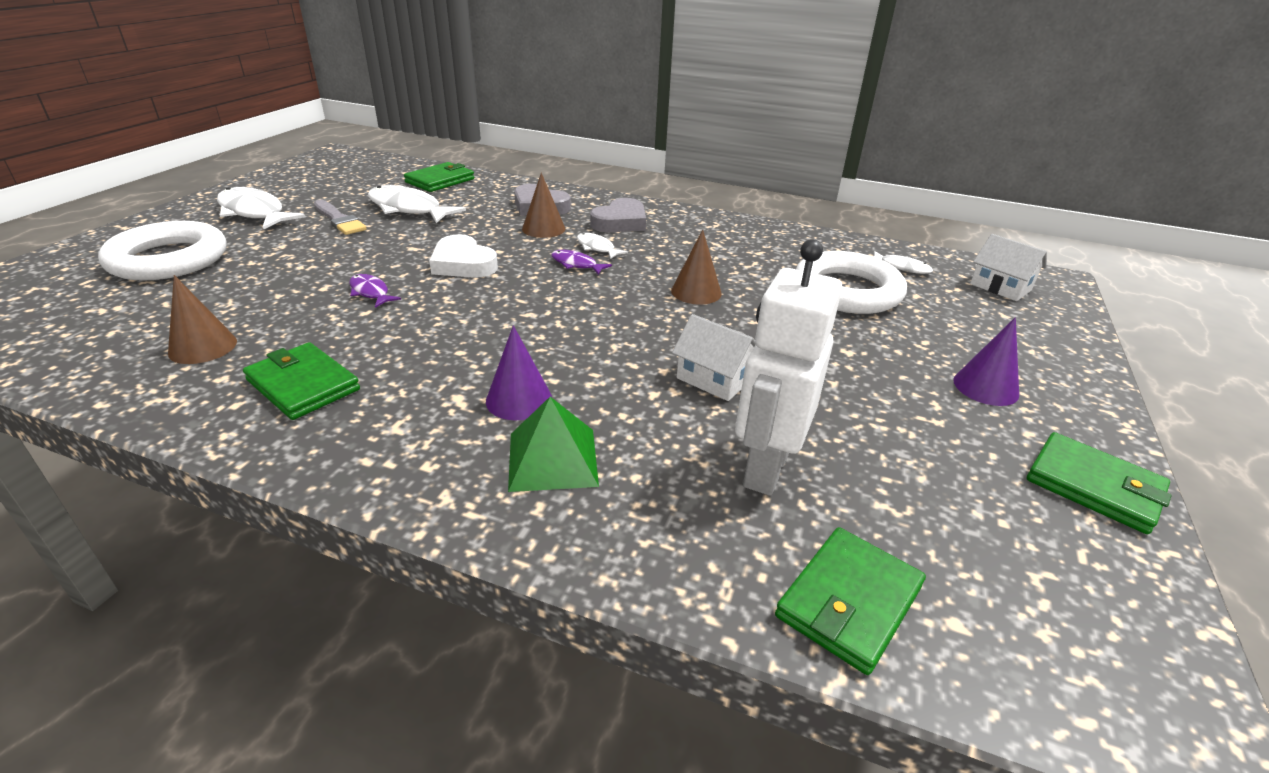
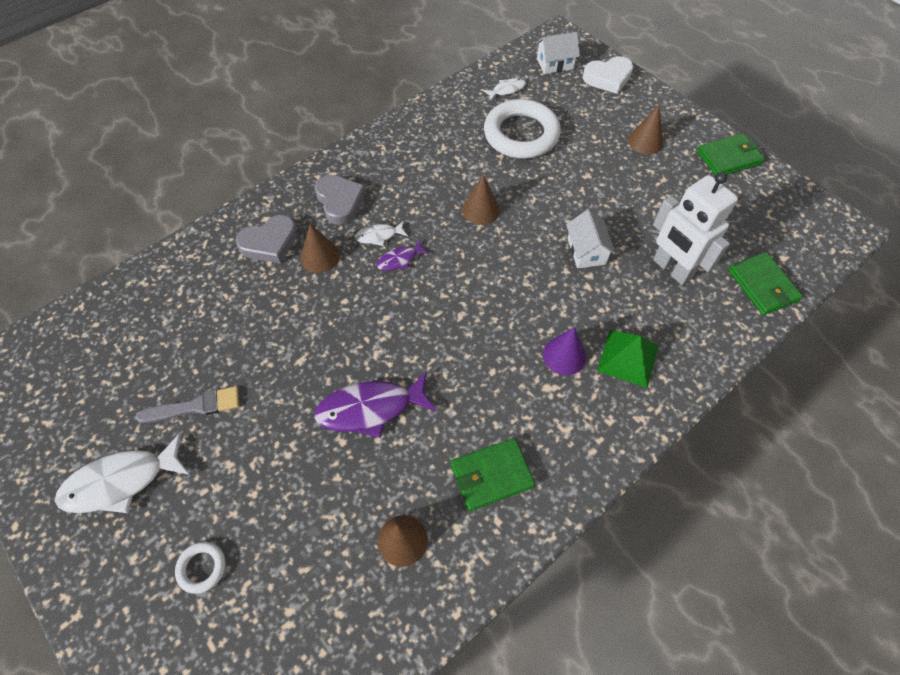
camera: 60 degrees left, 25 degrees up
white ring [98,221,226,281] -> white ring [175,542,226,594], size x0.44
purple fish [349,274,401,308] -> purple fish [314,372,437,438], size x1.94
white fish [368,185,466,223] -> none
green wallet [404,162,474,192] -> none
white heart [429,235,498,278] -> white heart moved to [583,56,634,94]
white house [672,314,756,401] -> white house turned 75 degrees counterclockwise [566,209,616,268]
purple cone [953,317,1019,406] -> brown cone [628,105,663,154]

